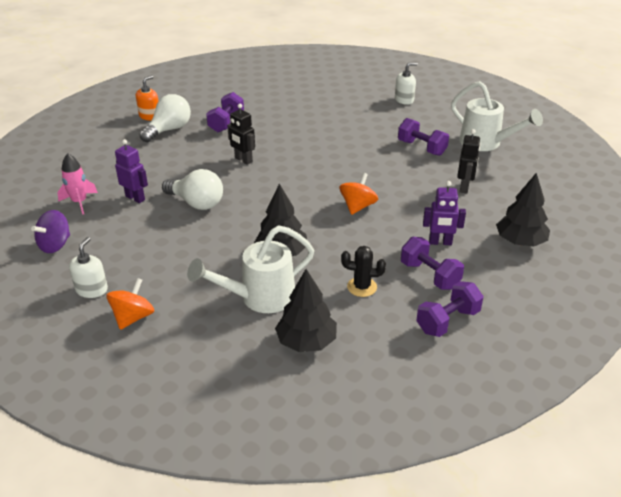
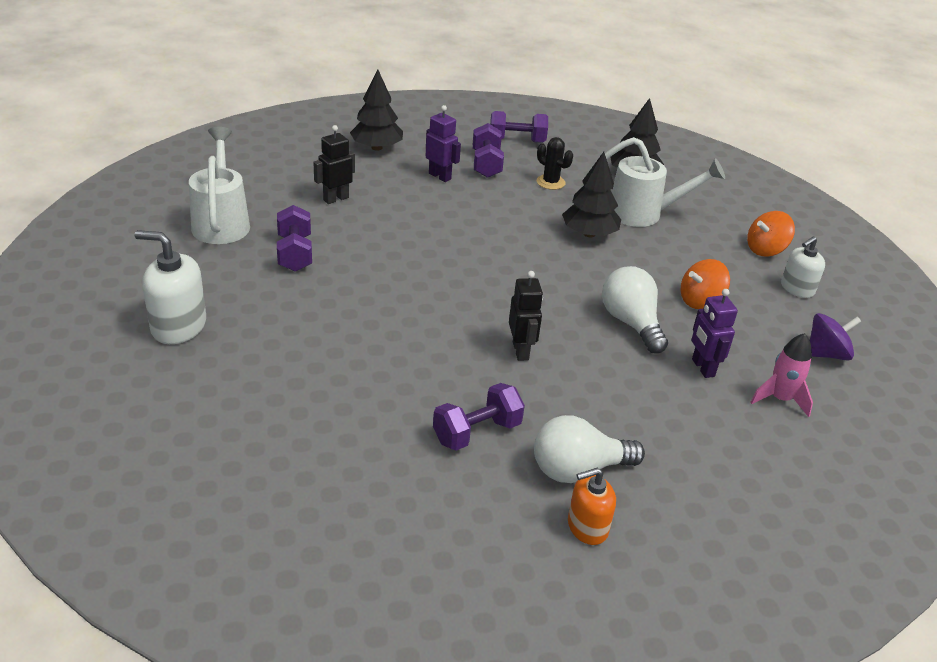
camera: 145 degrees left, 0 degrees up
orange spinning top [339,173,378,215] -> orange spinning top moved to [681,259,730,309]
white soap dispenser [395,62,418,105] -> white soap dispenser [135,230,206,344], size x1.55

